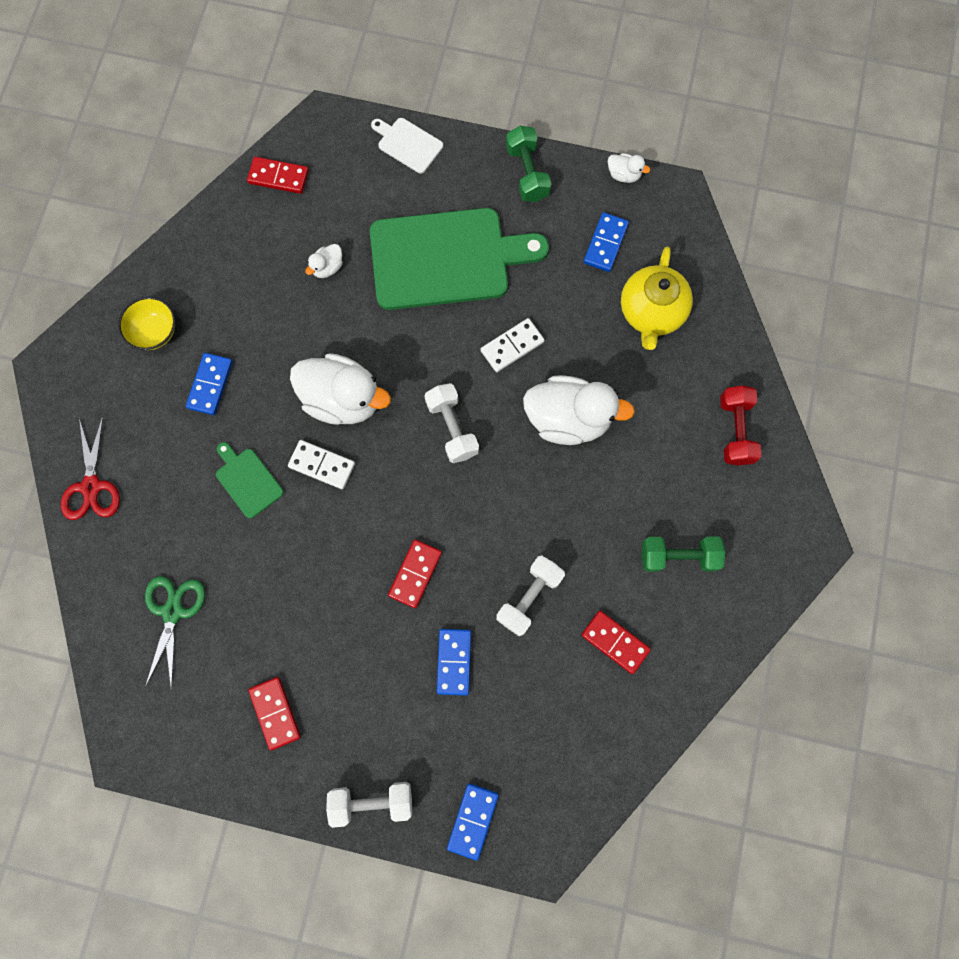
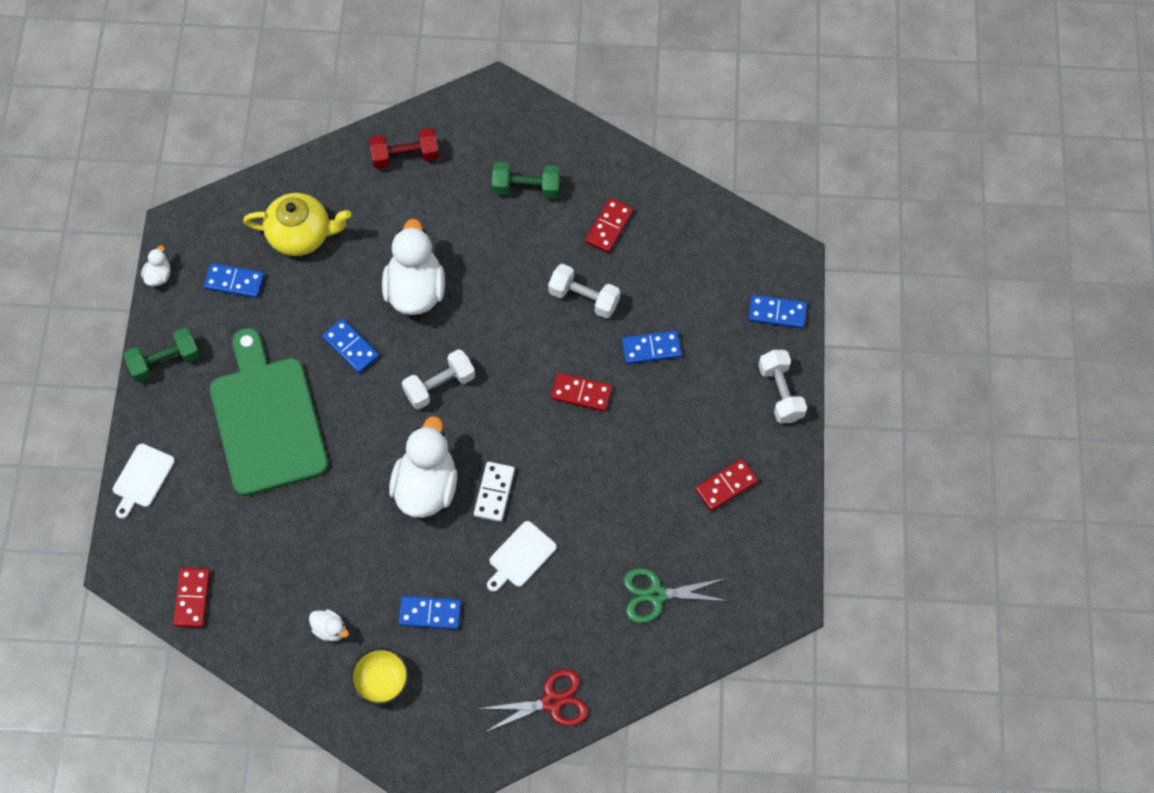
camera: 100 degrees left, 10 degrees down
green cutting board [216,442,284,518] -> white cutting board [487,521,557,592]
white duck [305,244,343,278] -> white duck moved to [309,609,349,641]
white domino [481,318,545,372] -> blue domino [322,318,379,374]
green dumbbell [641,536,725,572] -> green dumbbell turned 75 degrees counterclockwise [492,162,560,199]

